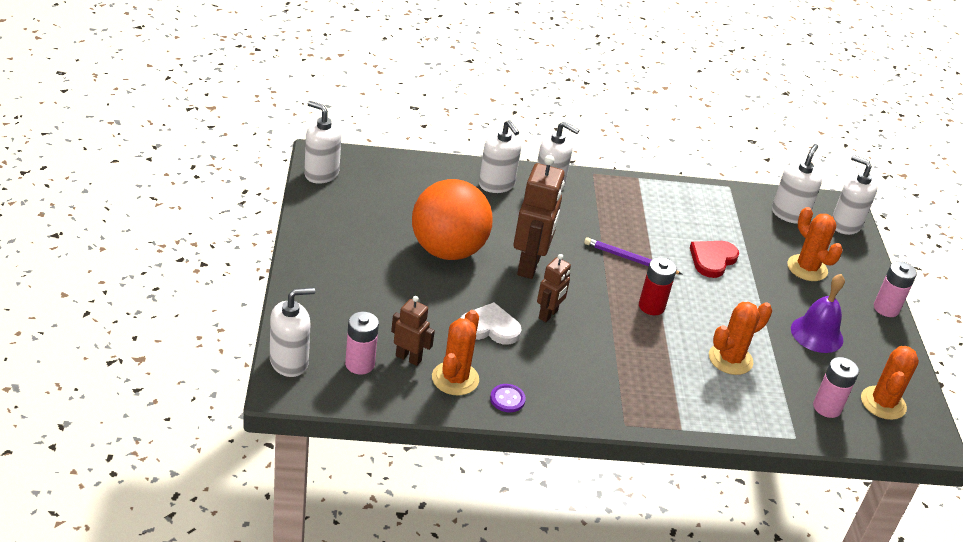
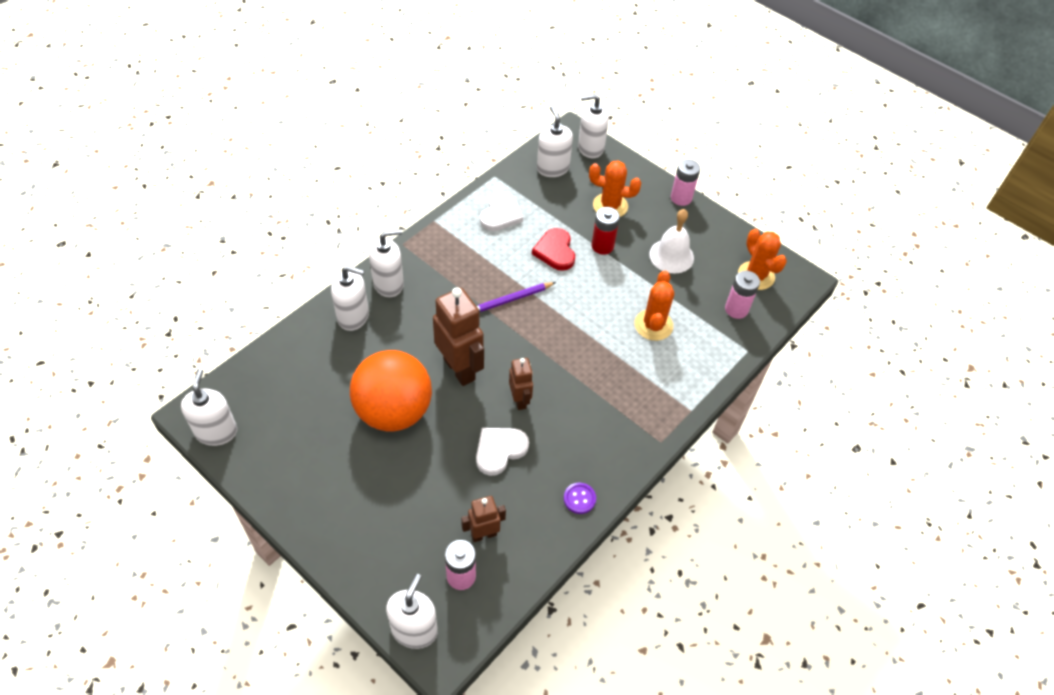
camera: 45 degrees left, 15 degrees up
white soap dispenser [304,101,342,184] -> white soap dispenser turned 105 degrees clockwise [181,368,237,446]
orange cactus [432,310,479,395] -> none
red battery [639,257,677,315] -> red battery moved to [592,207,620,255]
purple bell [791,274,845,353] -> white bell [649,209,694,273]
none -> white heart [480,192,523,231]

